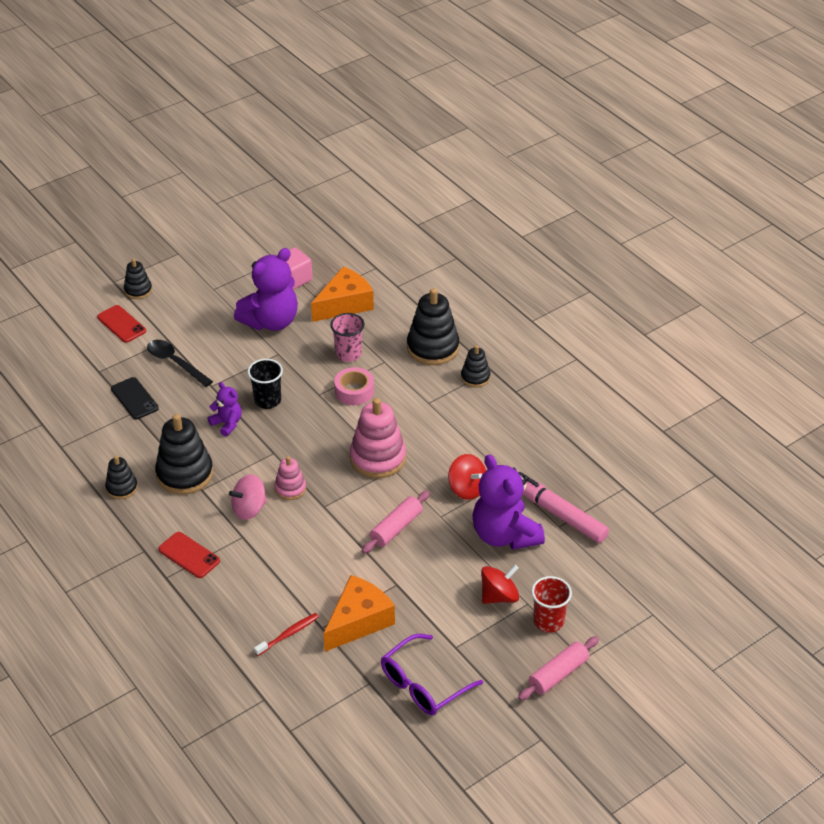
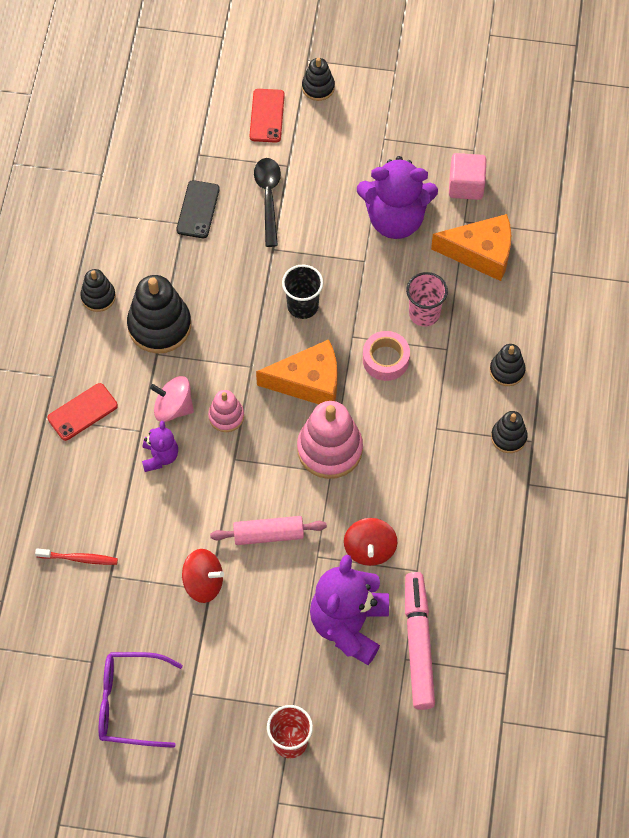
camera: 45 degrees right, 20 degrees up
red phone [158,532,220,578] -> red phone turned 60 degrees clockwise [47,383,118,441]
purple teddy bear [208,382,242,437] -> purple teddy bear moved to [142,421,178,472]
orange cheese [323,575,395,652] -> orange cheese moved to [256,339,337,404]
black stacking toy [407,288,459,365] -> black stacking toy [490,344,526,386], size x0.55
red spinning top [481,565,519,604] -> red spinning top moved to [182,549,224,603]
pink rolling pin [518,636,599,700] -> none

